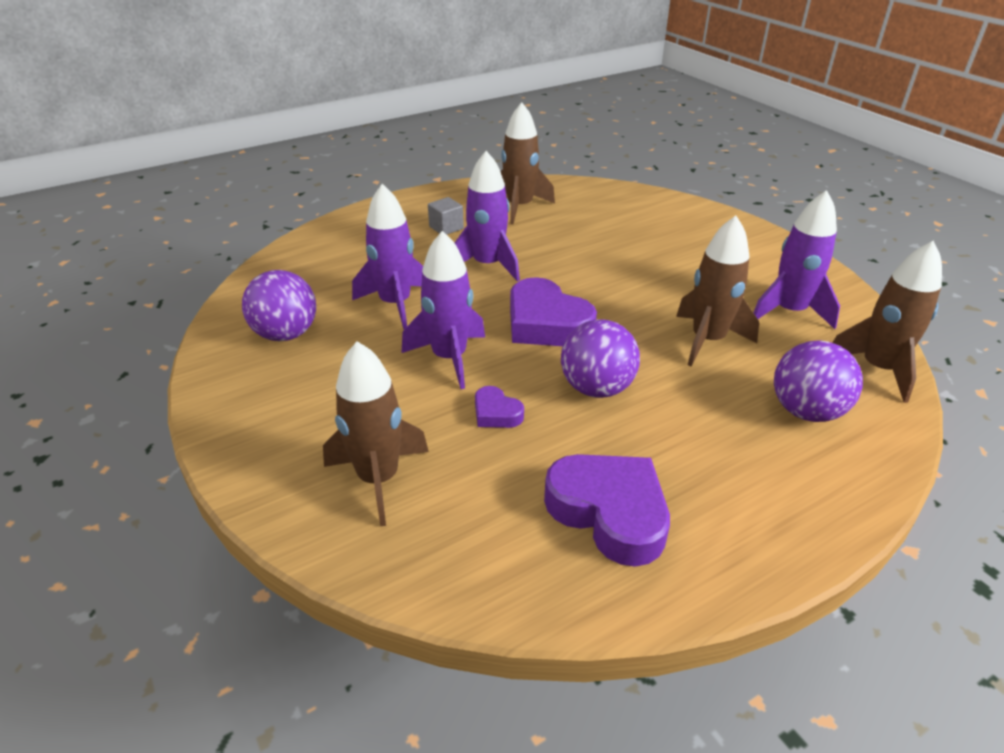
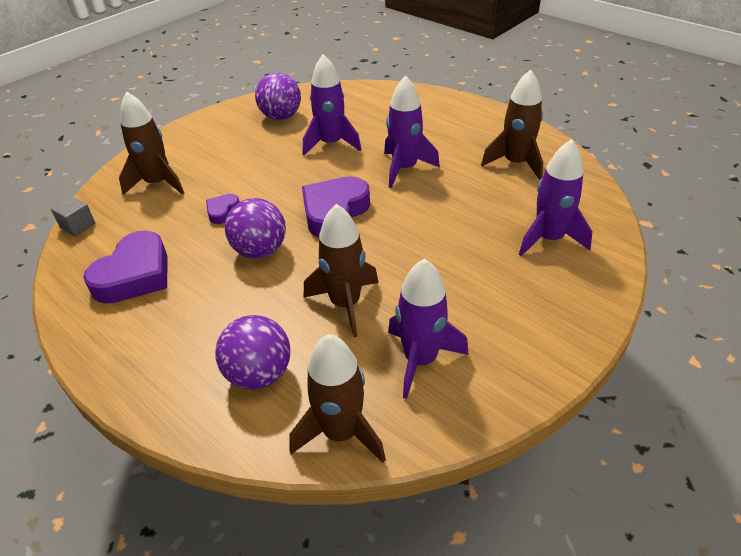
camera: 75 degrees right, 5 degrees up
purple rocket [401,231,485,389] -> purple rocket moved to [519,139,593,256]
grey cube [428,197,464,235] -> grey cube moved to [51,196,95,236]

